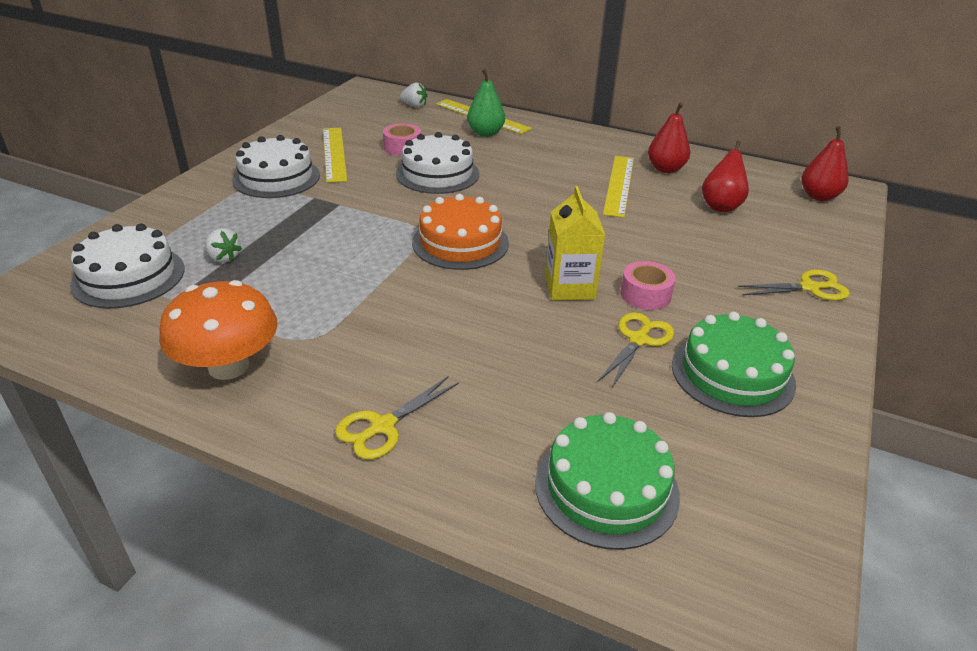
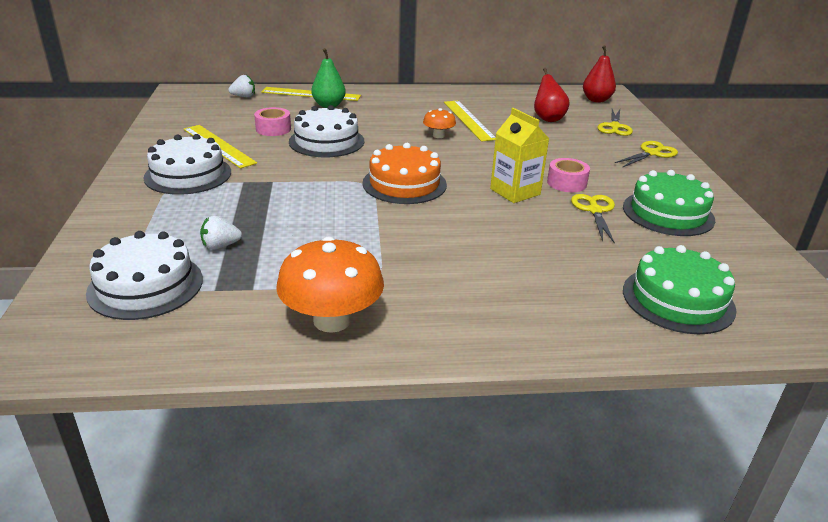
camera: 30 degrees left, 5 degrees down
white strawberry [205,228,242,263] -> white strawberry turned 150 degrees clockwise [200,216,242,250]
yellow scissors [335,376,459,460] -> yellow scissors moved to [597,109,633,136]
red pear [648,102,690,173] -> none
none -> orange mushroom [423,108,456,138]

